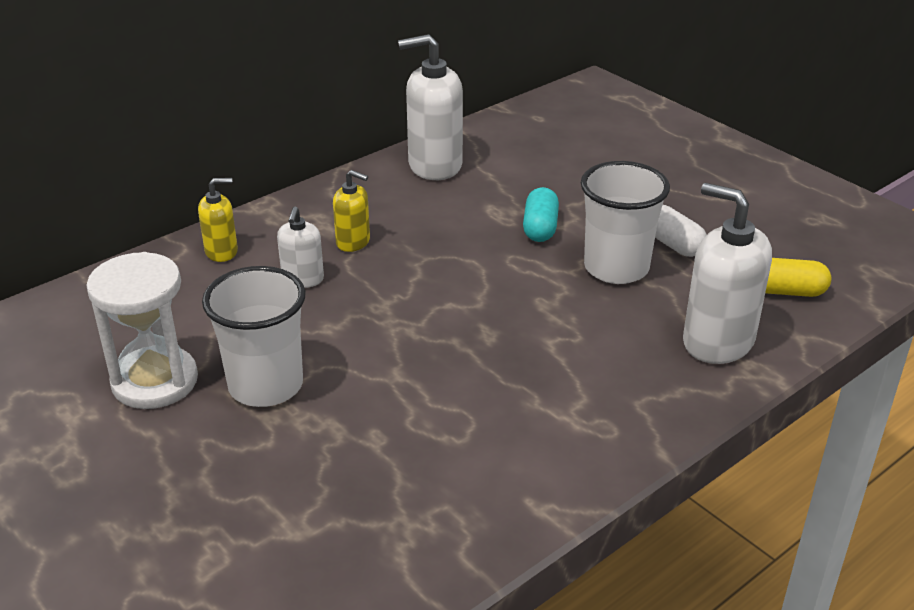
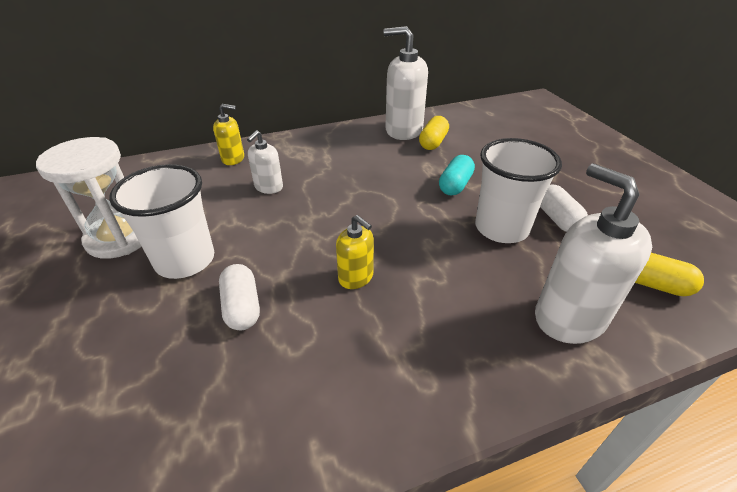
camera: 20 degrees right, 5 degrees up
yellow soap dispenser [333,170,370,252] -> yellow soap dispenser moved to [336,215,374,289]
none -> white capsule [219,264,260,330]
none -> yellow capsule [419,116,449,150]

